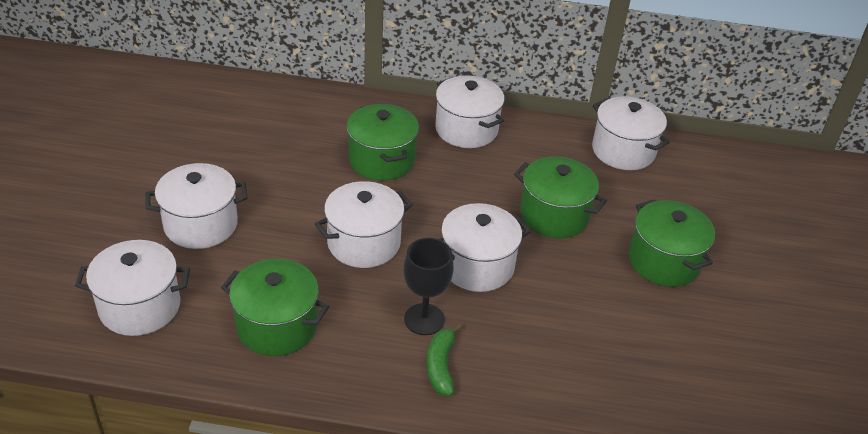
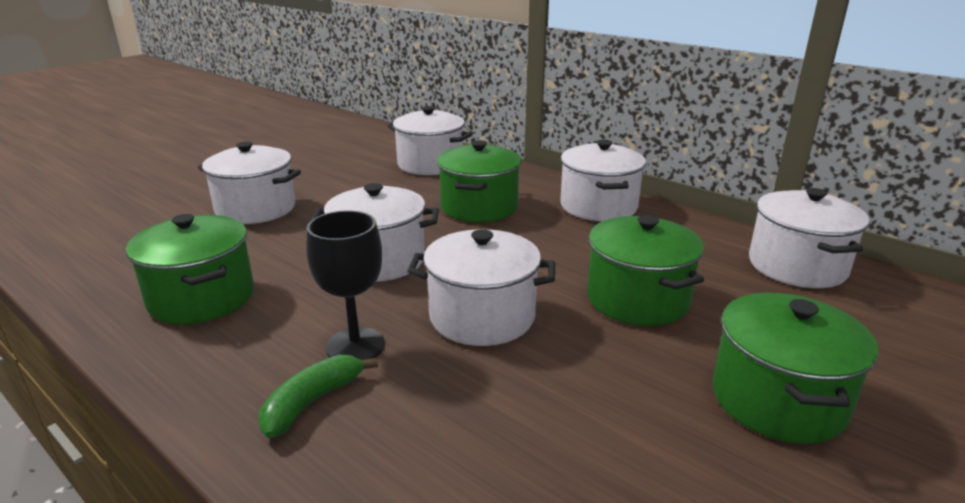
camera: 35 degrees right, 15 degrees down
white pot [75,240,190,336] -> white pot moved to [387,106,473,175]

